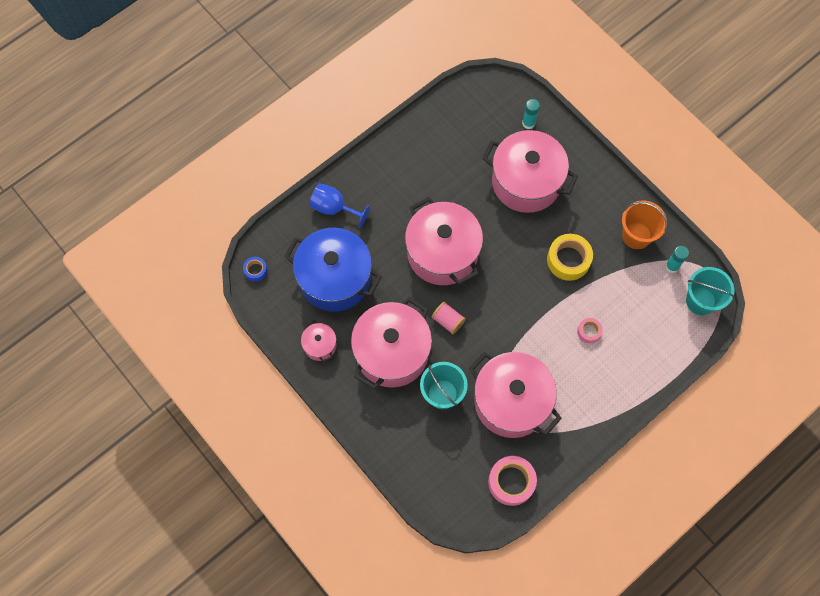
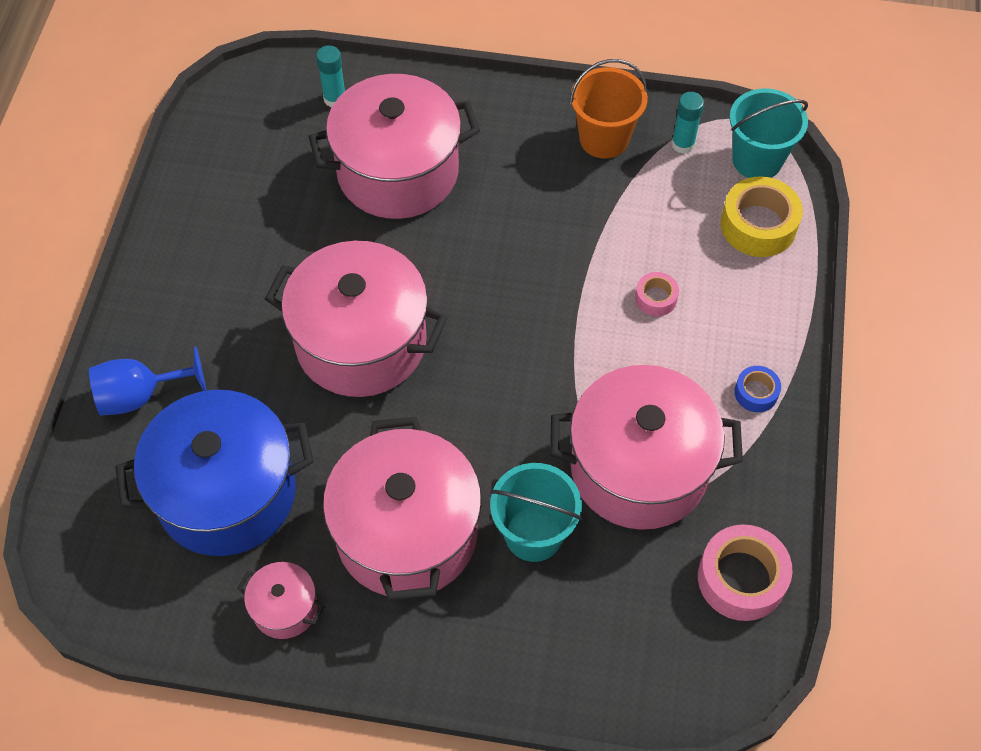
camera: 40 degrees left, 10 degrees down
blue tape [243,257,268,282] -> blue tape moved to [734,366,781,412]
pink spool [432,302,466,334] -> none
yellow tape [547,234,593,281] -> yellow tape moved to [721,177,803,257]

